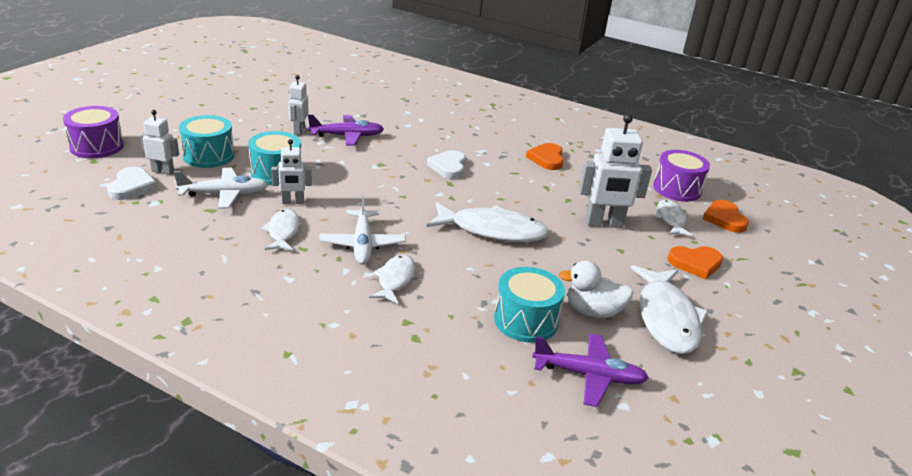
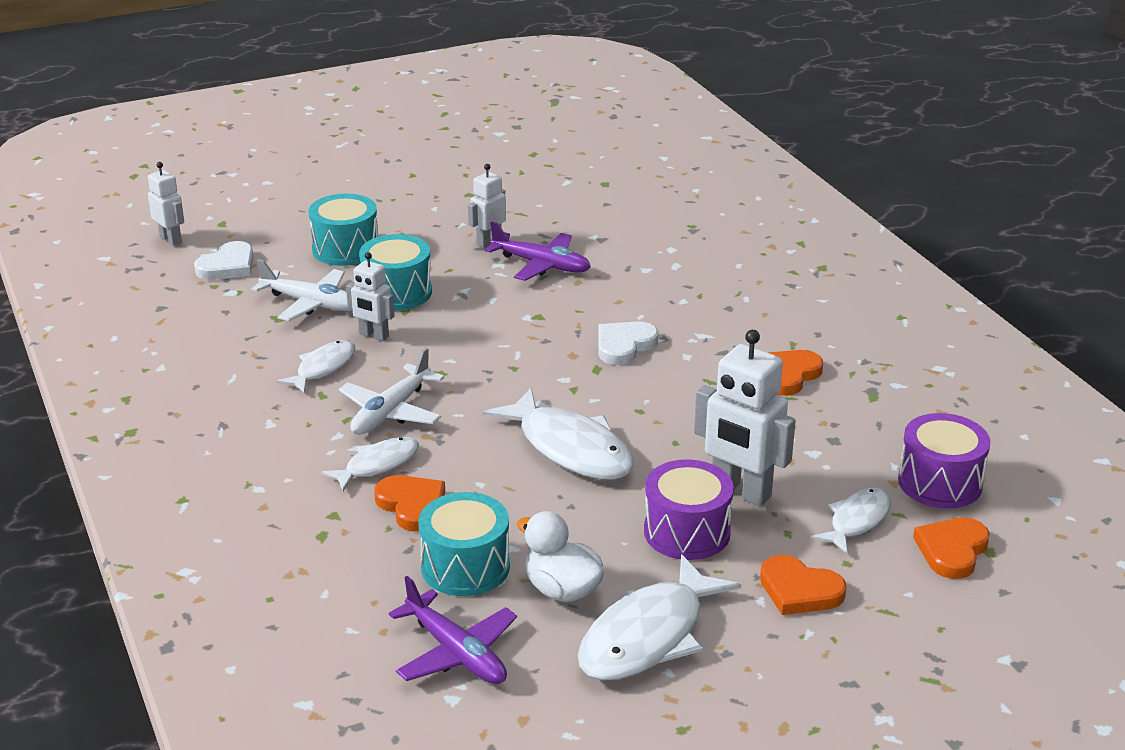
camera: 40 degrees right, 0 degrees up
purple drum [63,106,124,158] -> purple drum moved to [644,459,734,560]
white robot [140,110,179,175] -> white robot moved to [148,162,184,246]
none -> orange heart [374,475,445,532]

